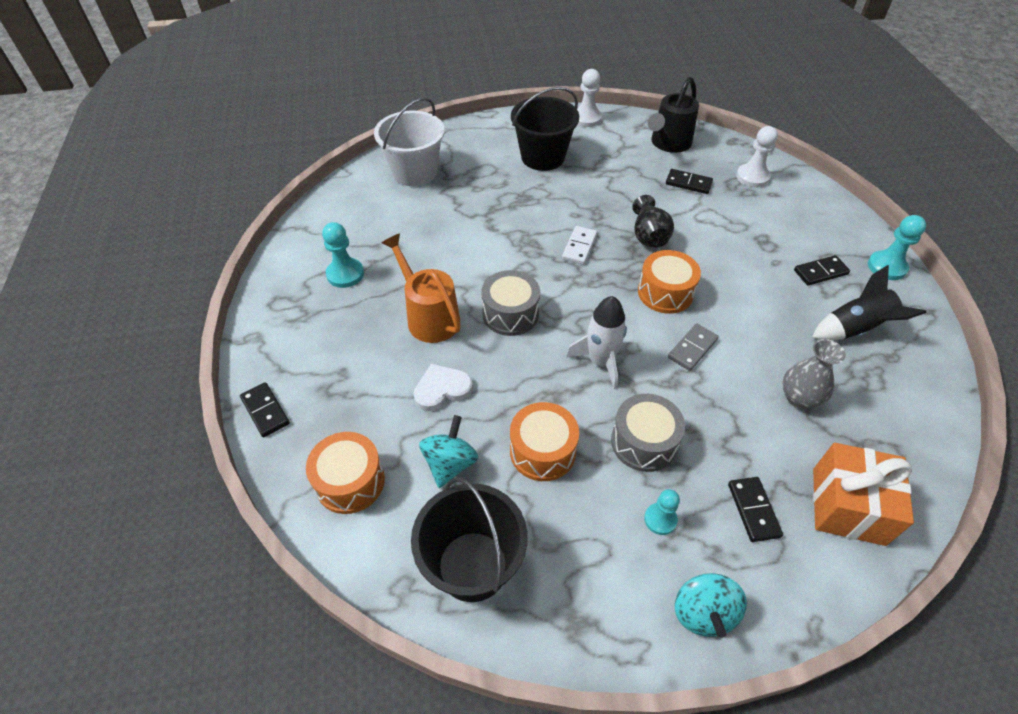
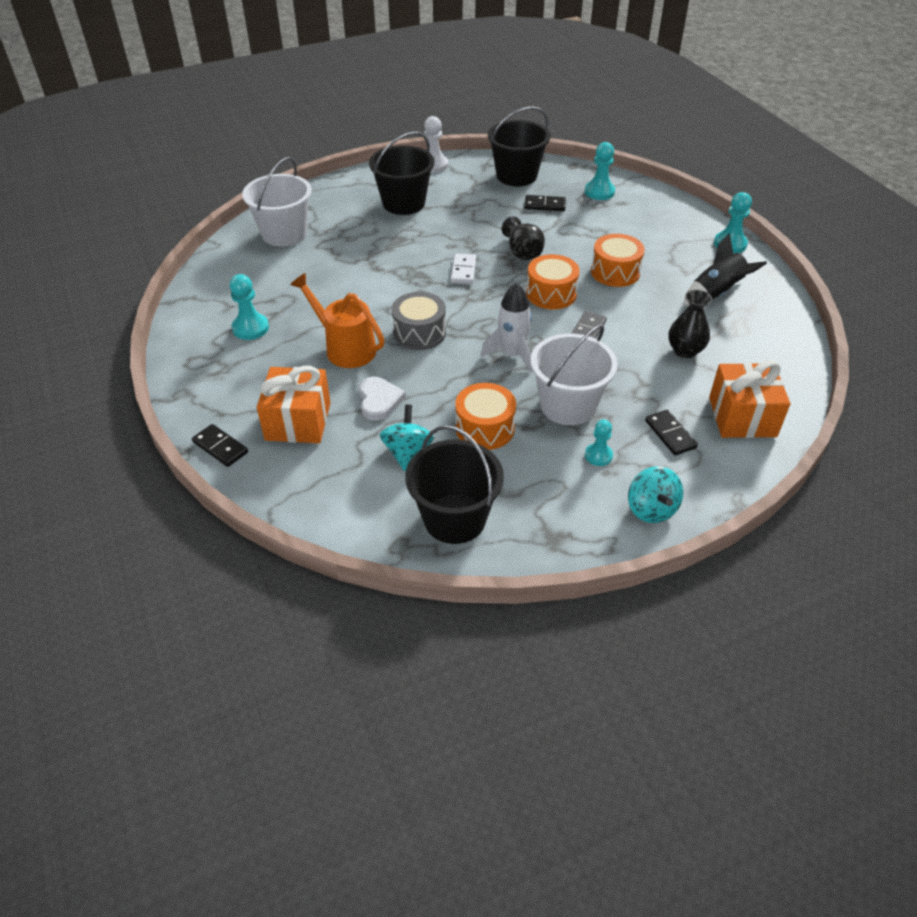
camera: 15 degrees left, 5 degrees down
orange drum [306,432,385,514] -> orange drum moved to [591,234,645,287]
white heart [413,363,473,411] -> white heart turned 120 degrees clockwise [359,377,406,421]
grey drum [611,394,685,472] -> white bucket [531,325,618,425]
black watering can [648,77,699,153] -> black bucket [488,106,550,186]
white pawn [736,126,778,187] -> turquoise pawn [585,142,615,200]
grey vase [782,339,846,409] -> black vase [668,290,712,358]
black domino [794,255,850,286] -> none
none -> orange gift [257,366,331,443]

